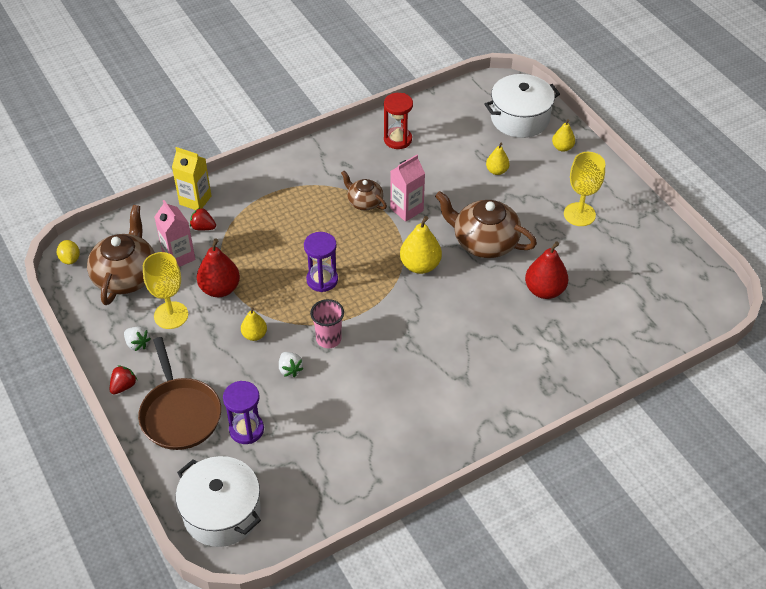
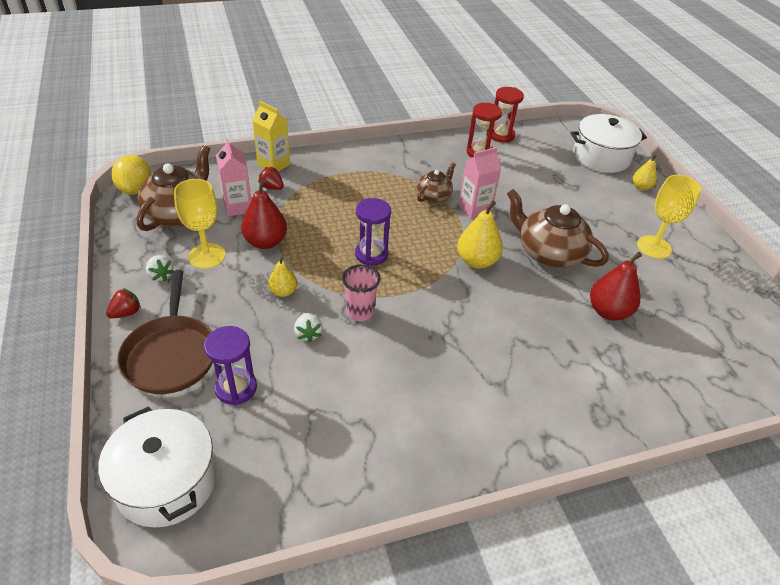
camera: 10 degrees right, 5 degrees down
yellow lemon [57,240,80,264] -> yellow lemon [111,155,151,195], size x1.65
brown teapot [341,171,387,211] -> brown teapot turned 75 degrees clockwise [417,162,456,202]
yellow pear [486,143,509,175] -> none
none -> red hourglass [491,87,524,143]

